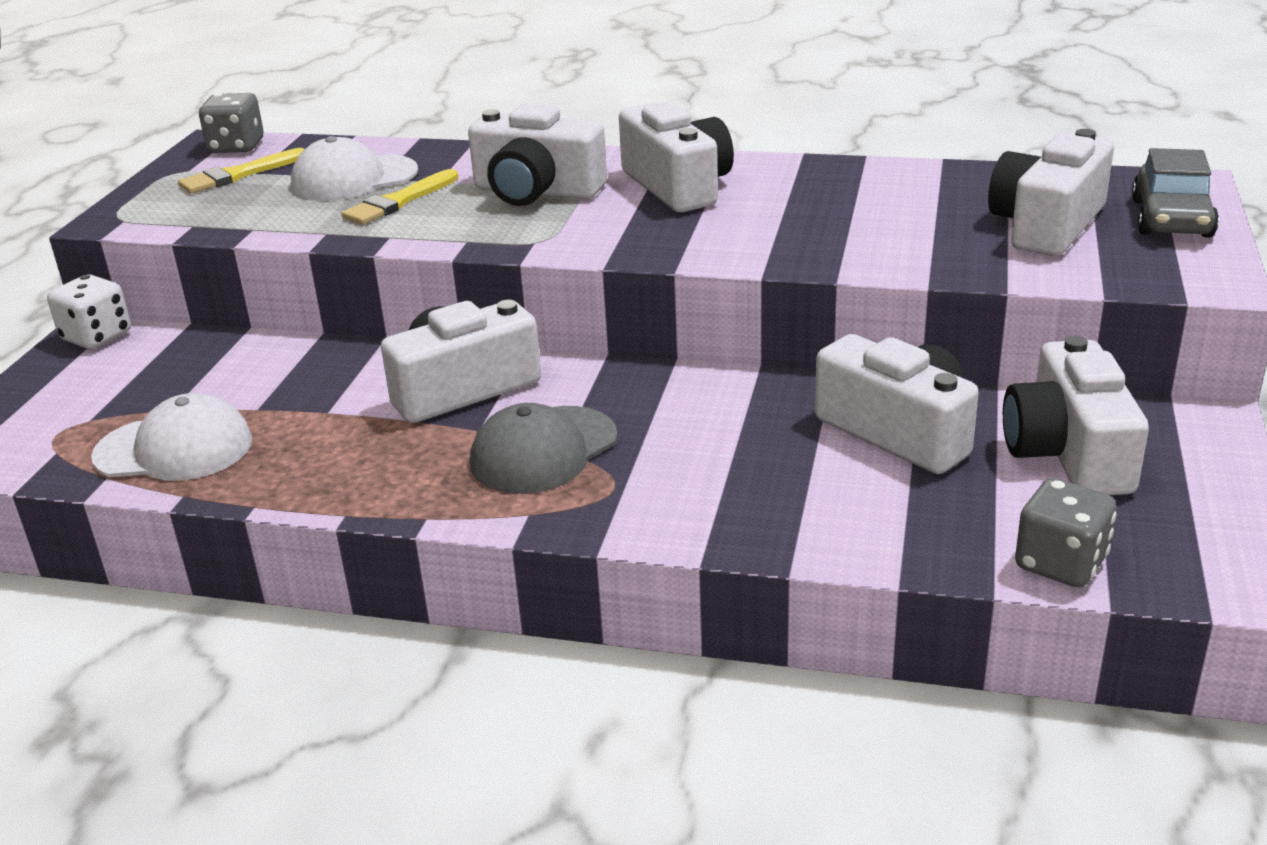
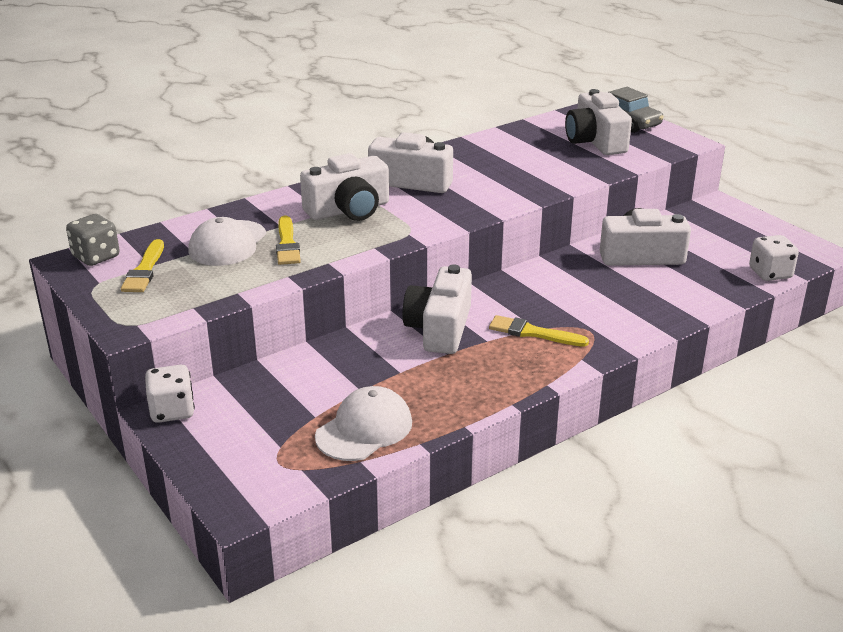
camera: 50 degrees left, 0 degrees up
grey cap [470,403,618,494] -> yellow brush [489,315,589,347]
white camera [1003,336,1149,495] -> none
grey dice [1015,478,1116,587] -> white dice [749,235,799,281]

